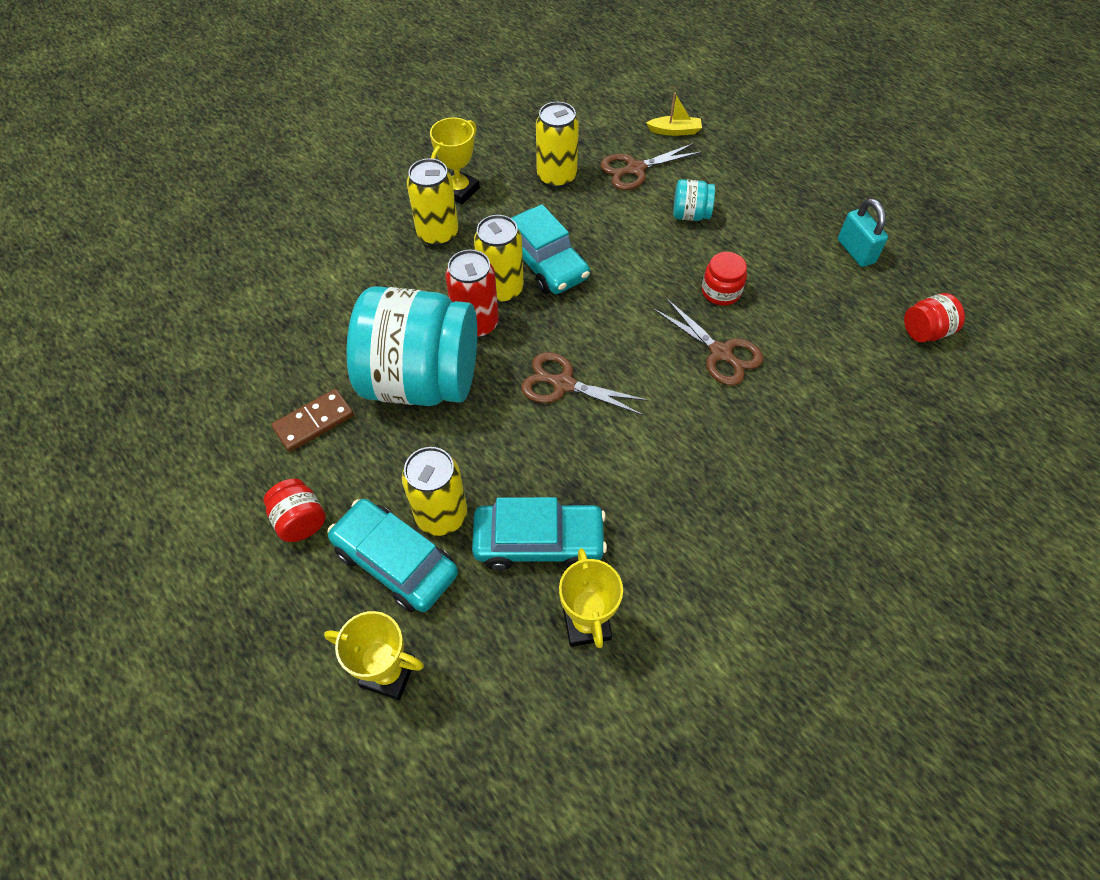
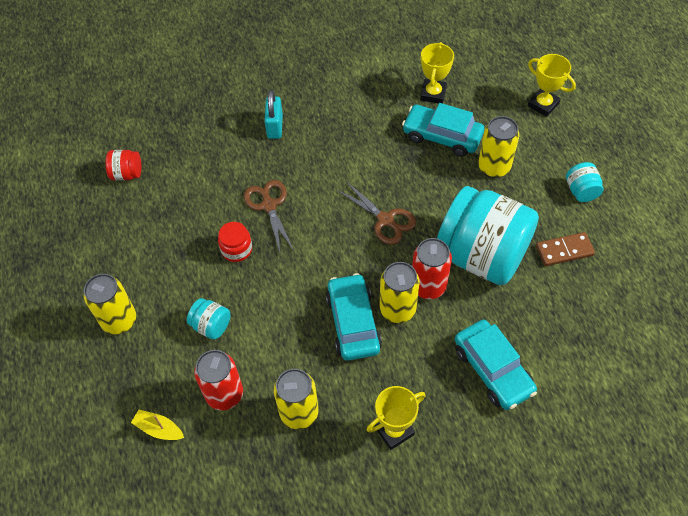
camera: 155 degrees left, 0 degrees up
red jar [264,479,326,542] -> turquoise jar [566,162,603,202]
turquoise car [327,499,458,612] -> turquoise car moved to [455,319,537,410]
yellow can [407,158,459,246] -> yellow can moved to [84,274,136,334]
brown scissors [600,143,702,190] -> red can [194,350,243,411]
turquoise padlock [838,198,888,267] -> turquoise padlock moved to [264,90,283,139]

